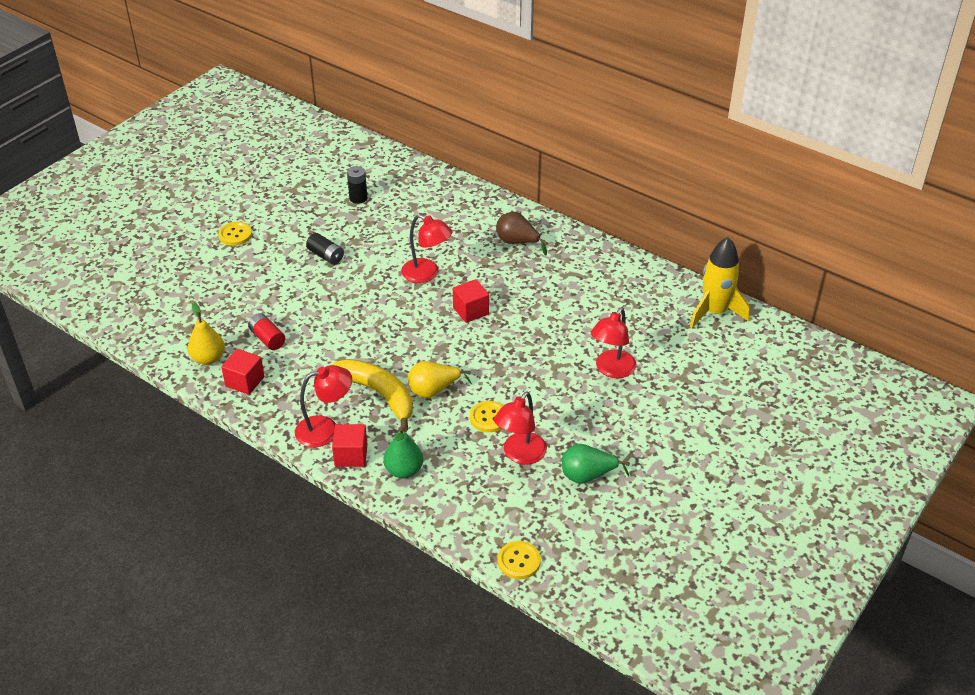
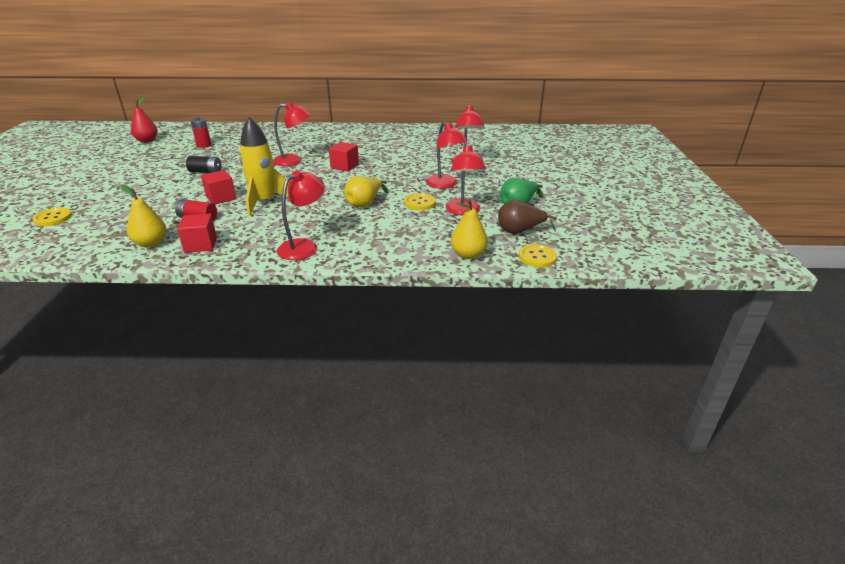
camera: 35 degrees left, 10 degrees down
yellow button [218,222,252,246] -> yellow button moved to [33,208,72,226]
yellow banana [331,359,413,432] -> none
red cube [332,424,367,467] -> red cube moved to [201,170,236,204]
black battery [347,166,368,204] -> red battery [191,117,211,148]
green pear [384,427,423,478] -> none
brown pear [496,212,547,256] -> brown pear moved to [498,200,557,234]
yellow rocket [690,237,750,328] -> yellow rocket moved to [240,117,289,216]
none -> red pear [131,96,158,143]
none -> red lamp [426,122,468,189]
none -> yellow pear [451,199,488,259]

